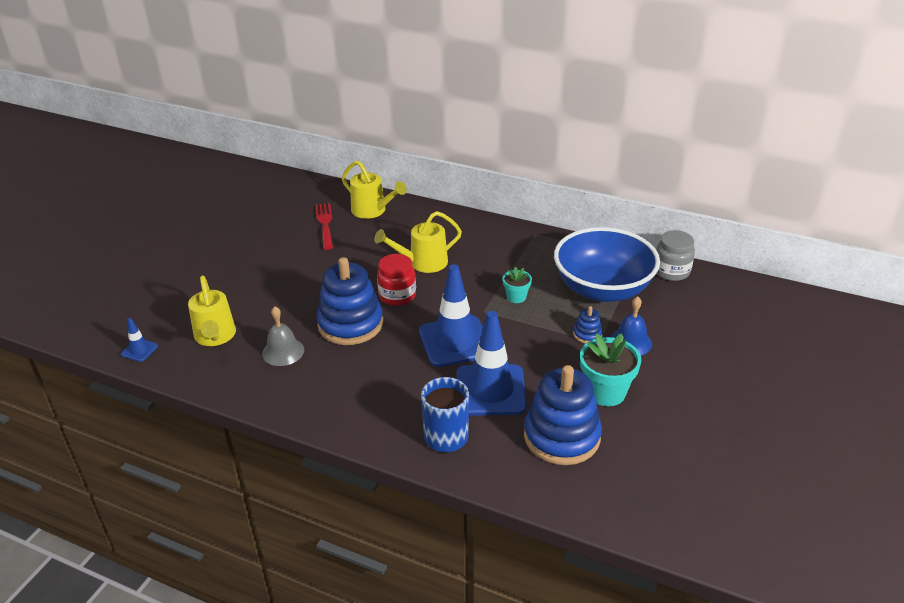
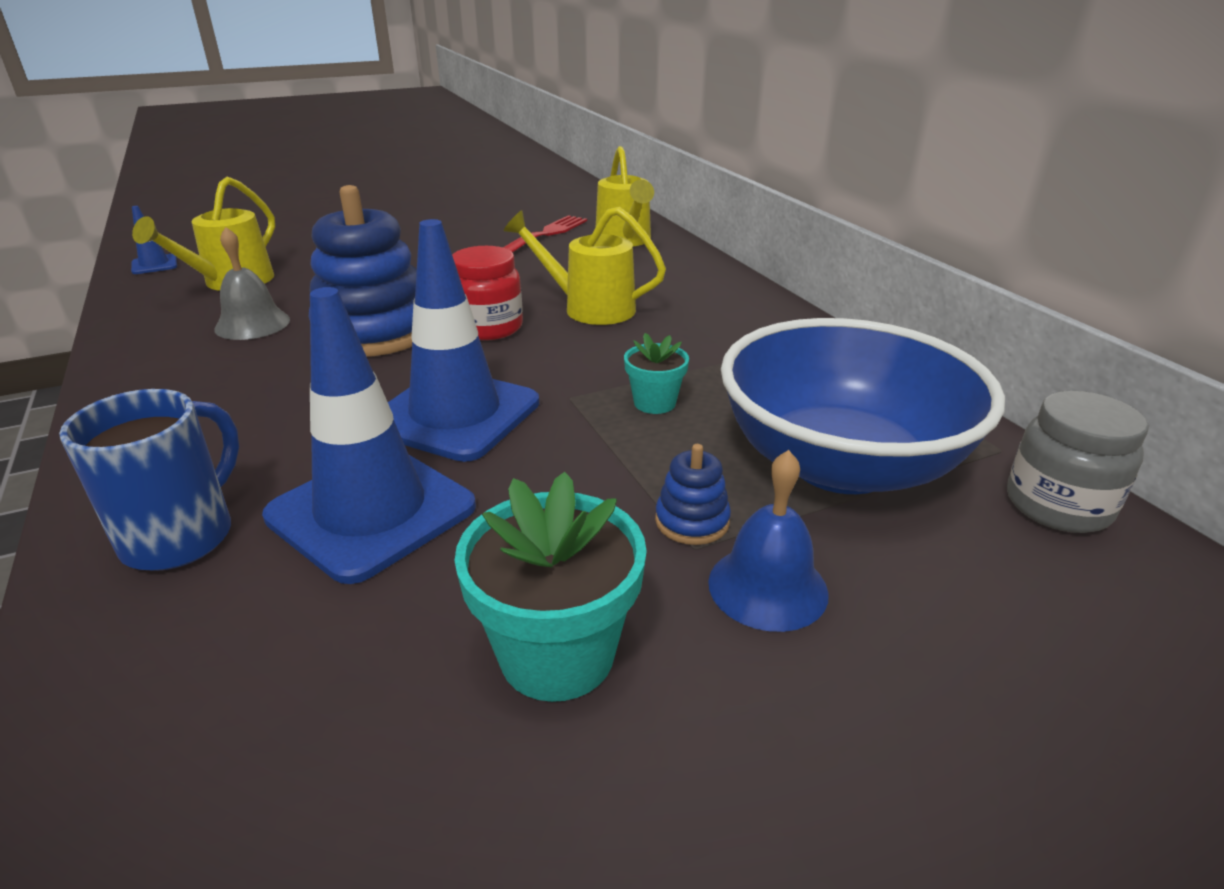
camera: 40 degrees right, 5 degrees down
blue stacking toy [524,365,602,465] -> none

